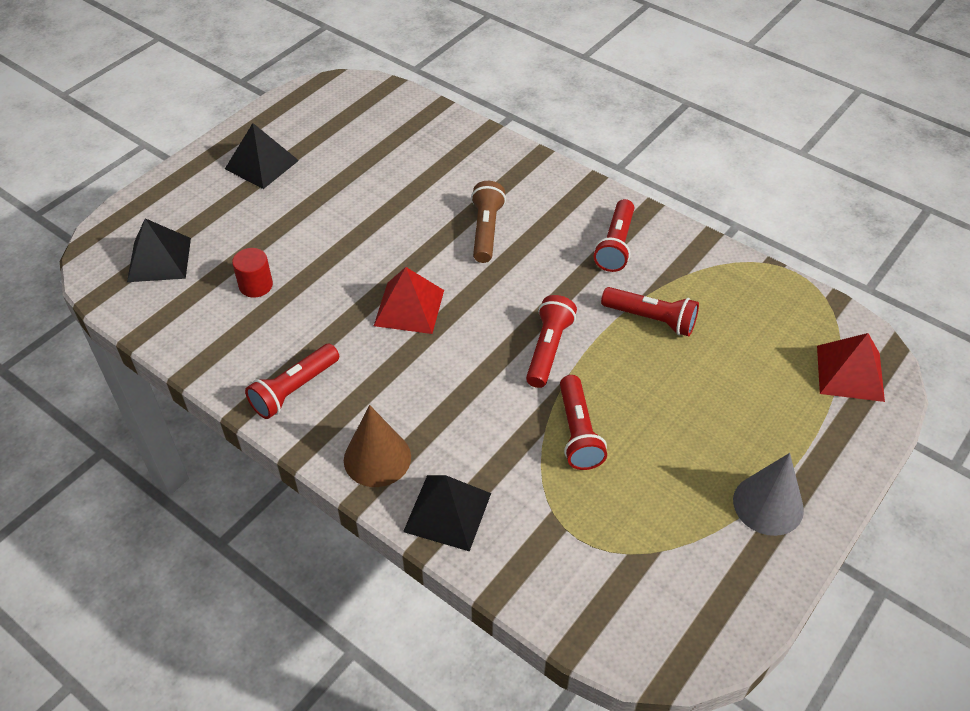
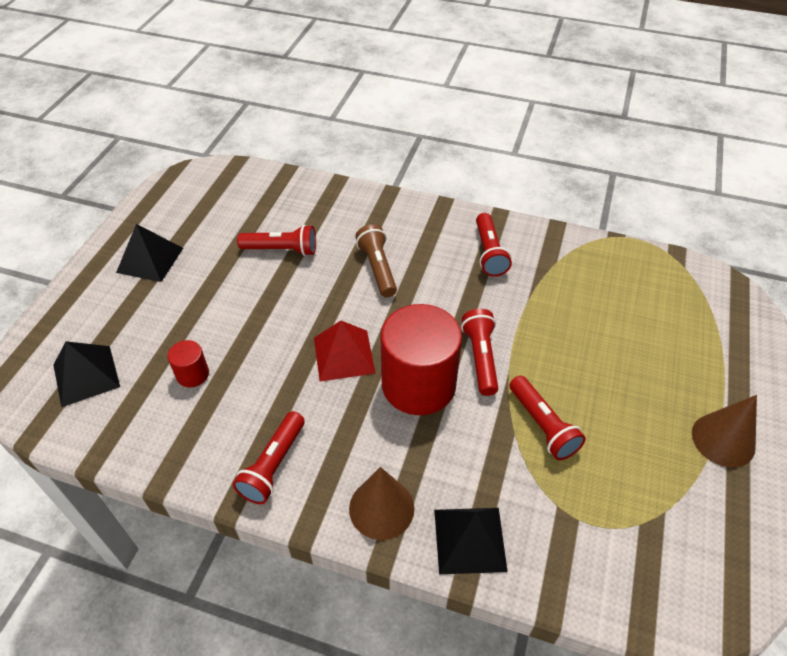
camera: 20 degrees left, 0 degrees up
red flashlight [601,287,699,336] -> red flashlight moved to [237,225,316,256]
grey cone [733,453,804,536] -> brown cone [692,395,757,468]
red pyramid [817,333,885,402] -> none
none -> red cylinder [380,304,462,415]

